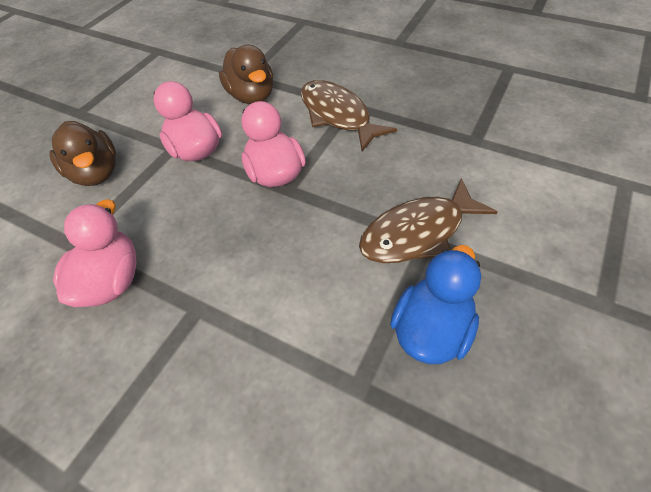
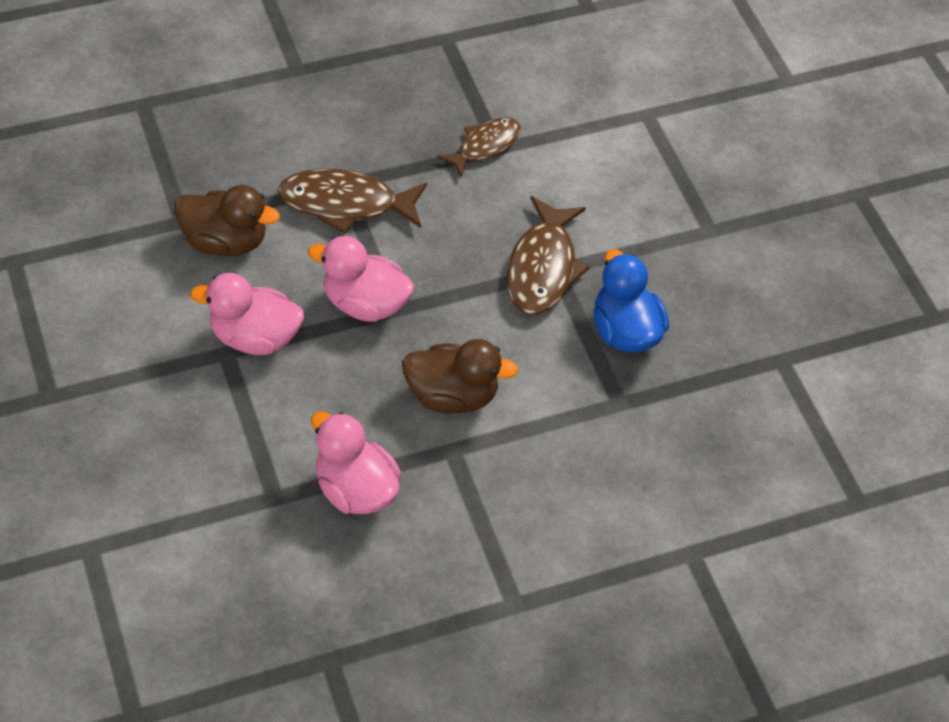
camera: 55 degrees left, 0 degrees up
brown duck [49,121,116,186] -> brown duck moved to [402,339,518,414]
none -> brown fish [437,117,521,178]

